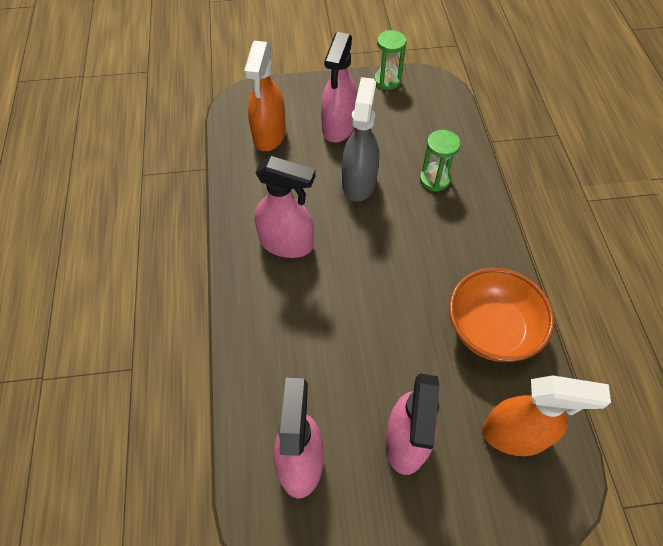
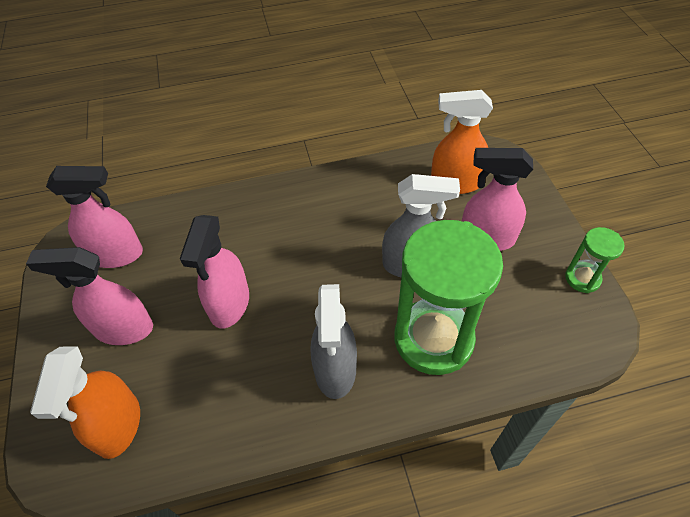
camera: 85 degrees right, 5 degrees down
pink spray bottle [254,156,315,258] -> pink spray bottle moved to [180,215,249,328]
green hourglass [420,130,461,192] -> green hourglass [394,220,503,375], size x2.15
orange bowl [449,268,554,362] -> none
none -> grey spray bottle [311,284,357,399]

